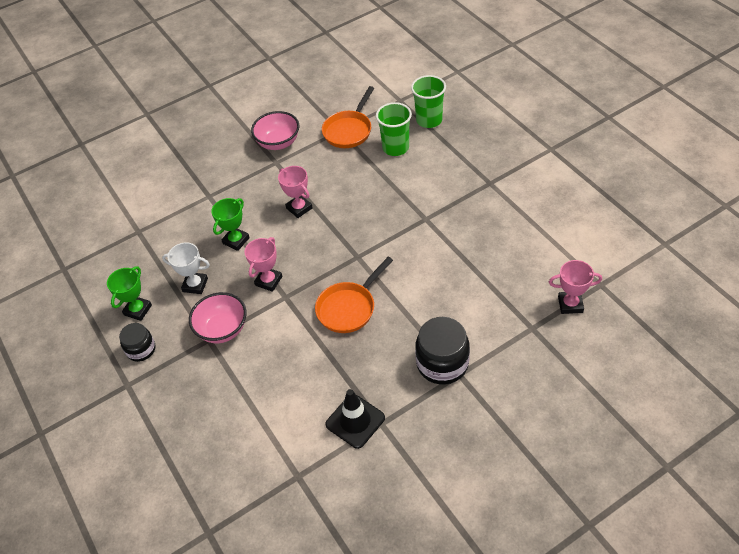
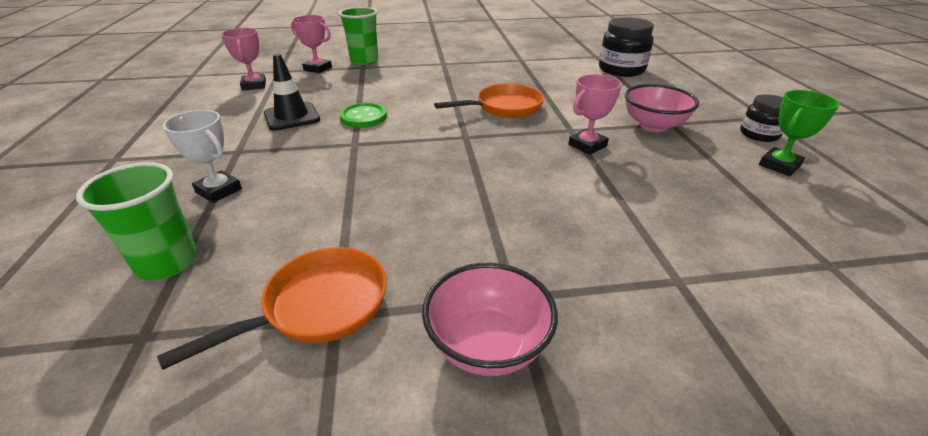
camera: 160 degrees left, 15 degrees down
white trophy [162,242,210,294] -> white trophy moved to [163,110,242,203]
green trophy [211,198,250,251] -> none
pink trophy [278,166,313,218] -> pink trophy moved to [221,28,266,91]
black traffic cone [325,389,385,449] -> black traffic cone moved to [264,54,320,131]
green cup [376,102,412,156] -> green cup moved to [339,7,378,65]
black jar [415,317,470,385] -> black jar moved to [599,17,654,77]
none -> green button [339,103,387,128]

